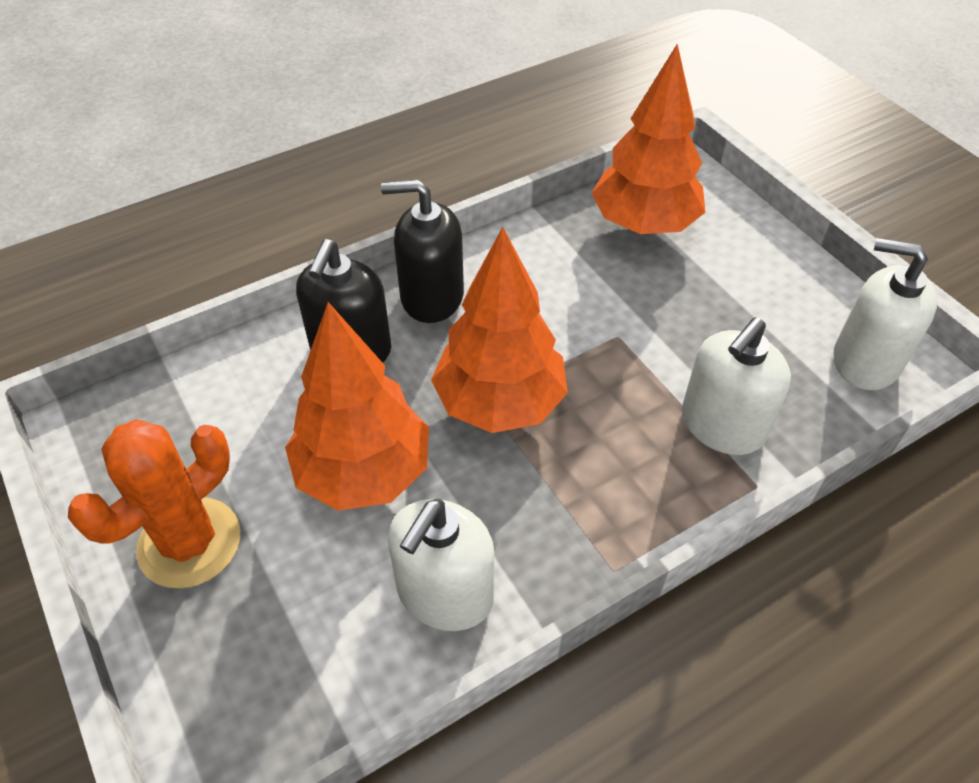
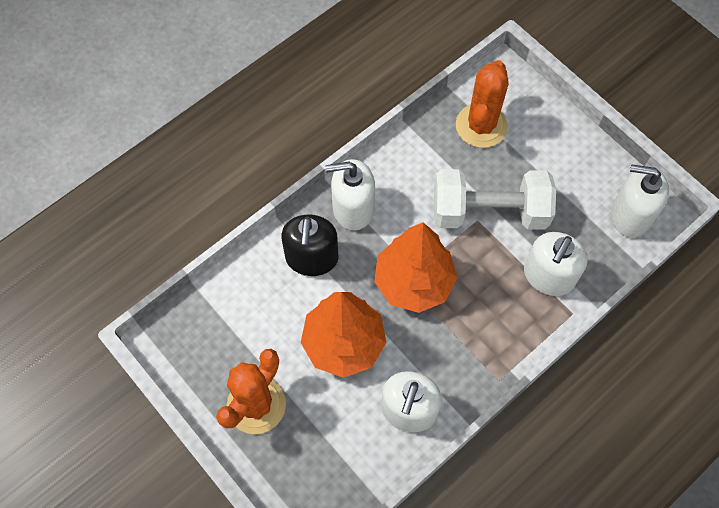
camera: 10 degrees left, 15 degrees up
black soap dispenser [381,180,464,323] -> white soap dispenser [325,159,375,230]
orange tree [592,44,705,234] -> orange cactus [456,60,509,148]
none -> white dumbbell [434,169,556,230]

